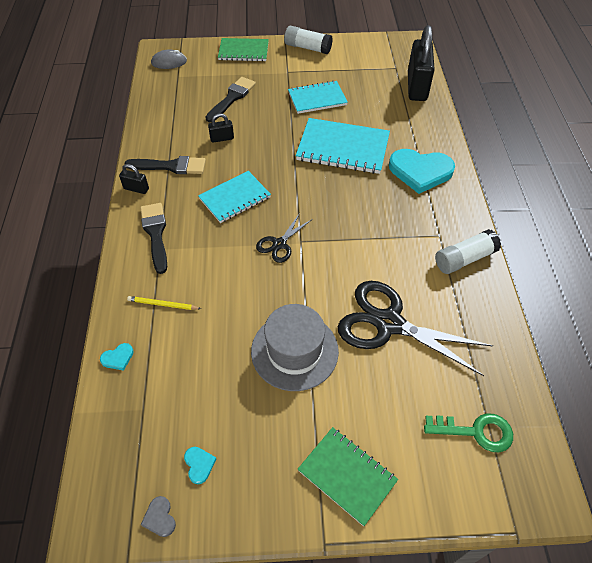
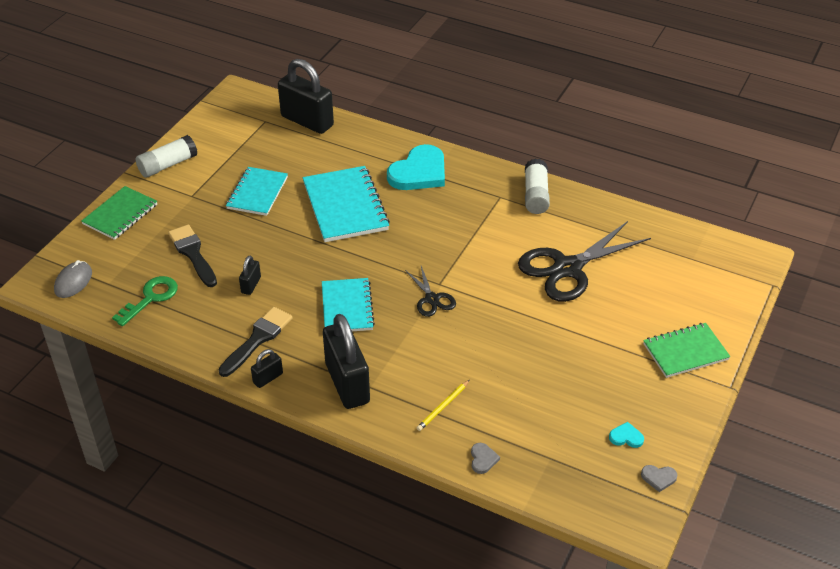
camera: 60 degrees left, 10 degrees down
turquoise heart [100,343,134,371] -> grey heart [471,443,500,474]
black brush [140,203,167,274] -> black padlock [323,314,370,409]
grey hat [251,304,339,391] -> none
turquoise notebook [296,118,390,174] -> turquoise notebook turned 60 degrees counterclockwise [303,166,390,242]
green key [424,413,513,452] -> green key moved to [112,276,178,326]

